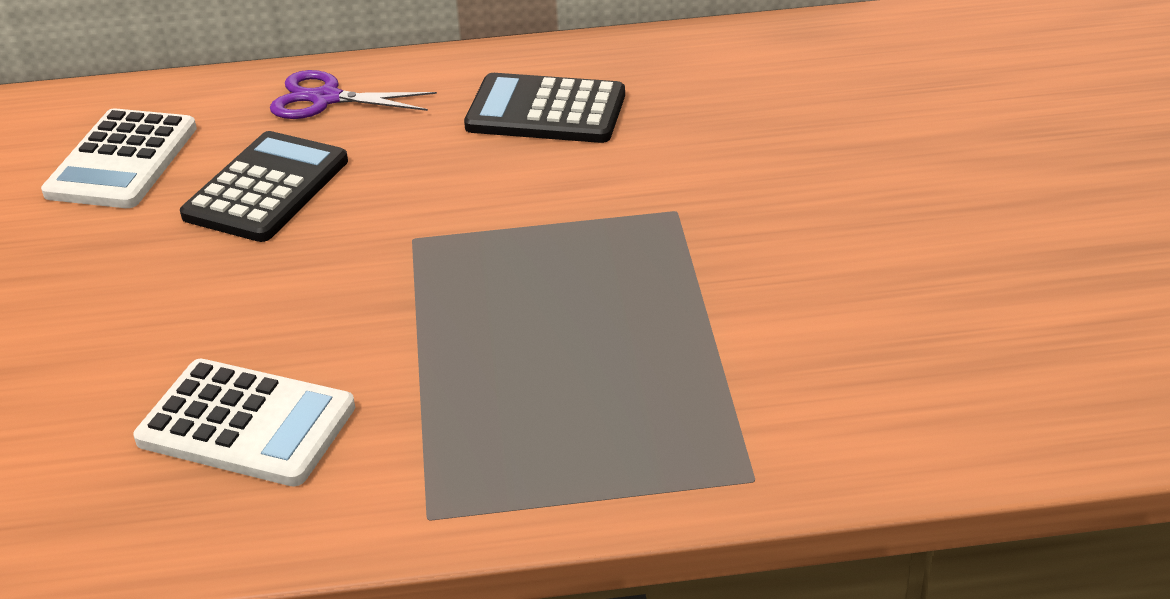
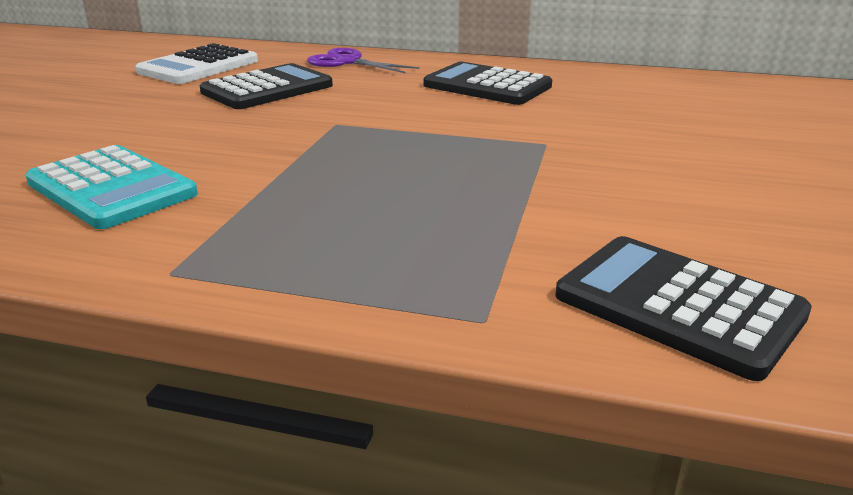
camera: 20 degrees right, 10 degrees down
white calculator [133,359,355,486] -> turquoise calculator [25,145,198,229]
none -> black calculator [555,236,812,381]

